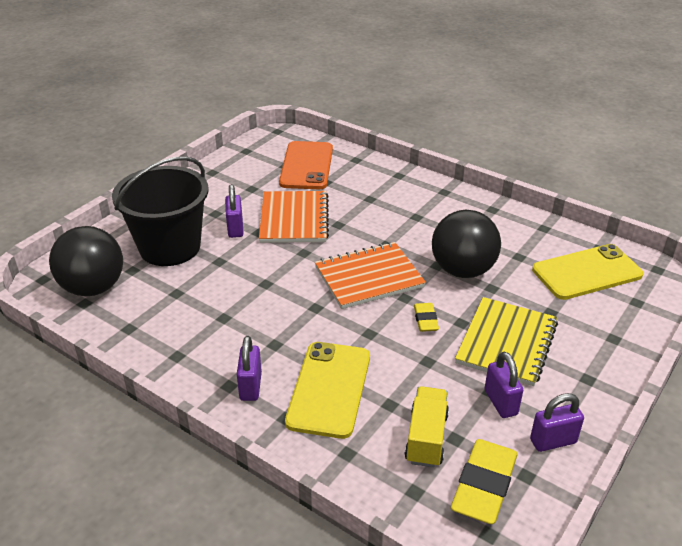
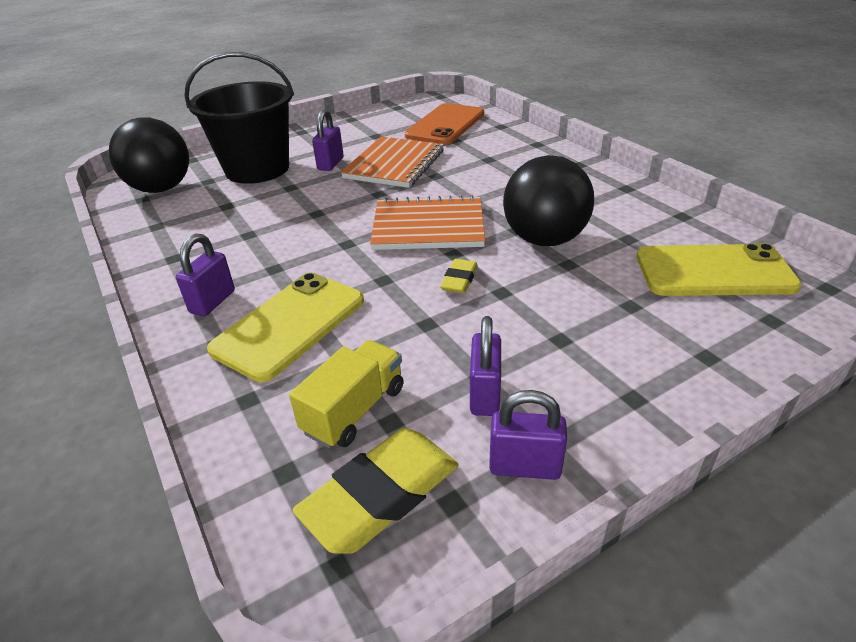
camera: 25 degrees right, 0 degrees up
yellow notebook [455,297,558,386] -> none

